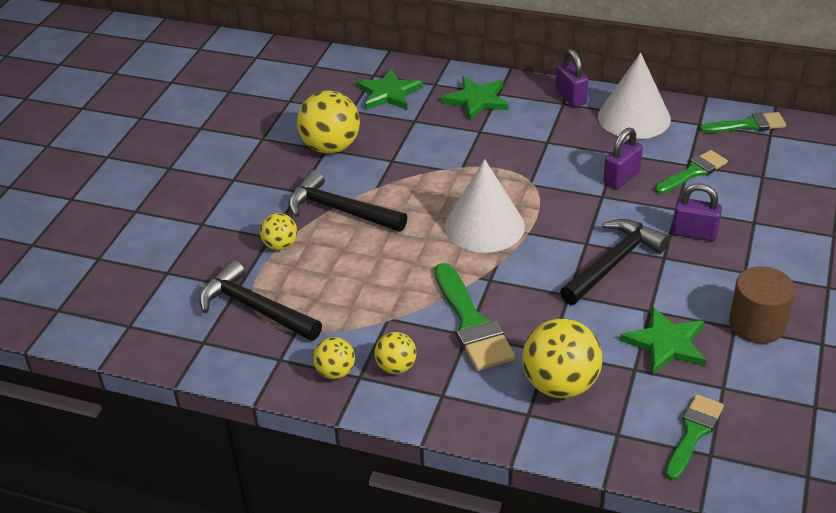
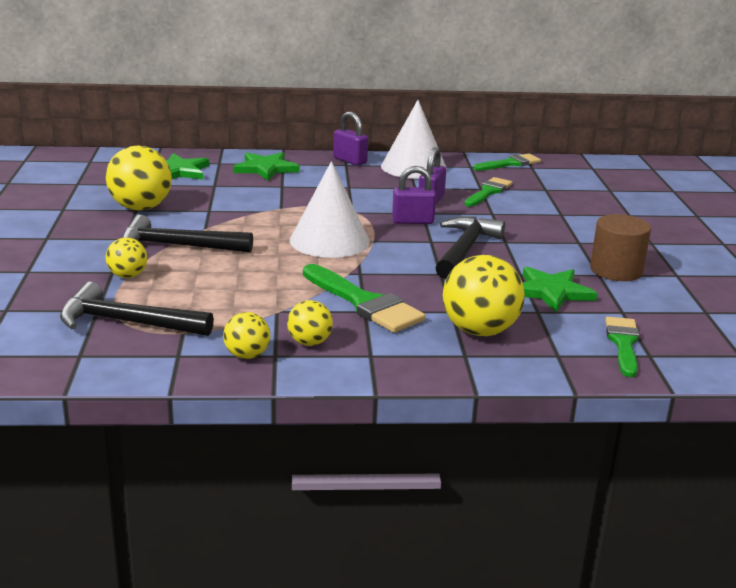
camera: 25 degrees left, 15 degrees down
purple padlock [672,184,722,241] -> purple padlock moved to [392,166,436,224]

